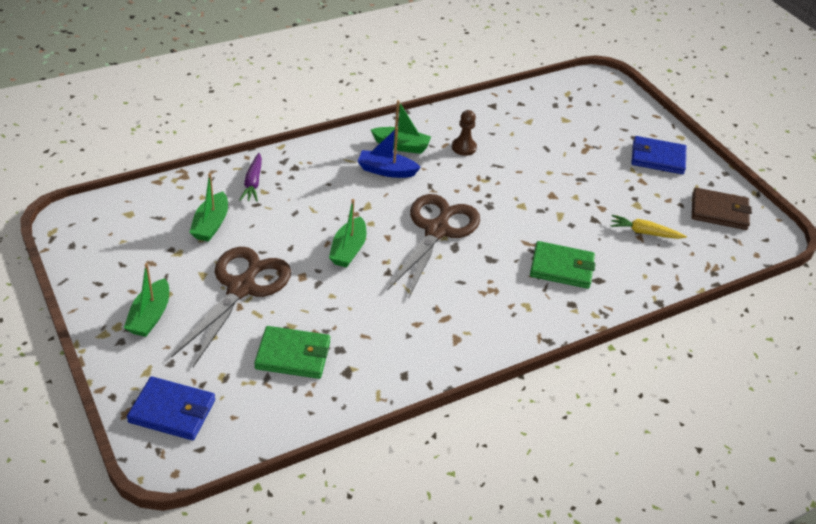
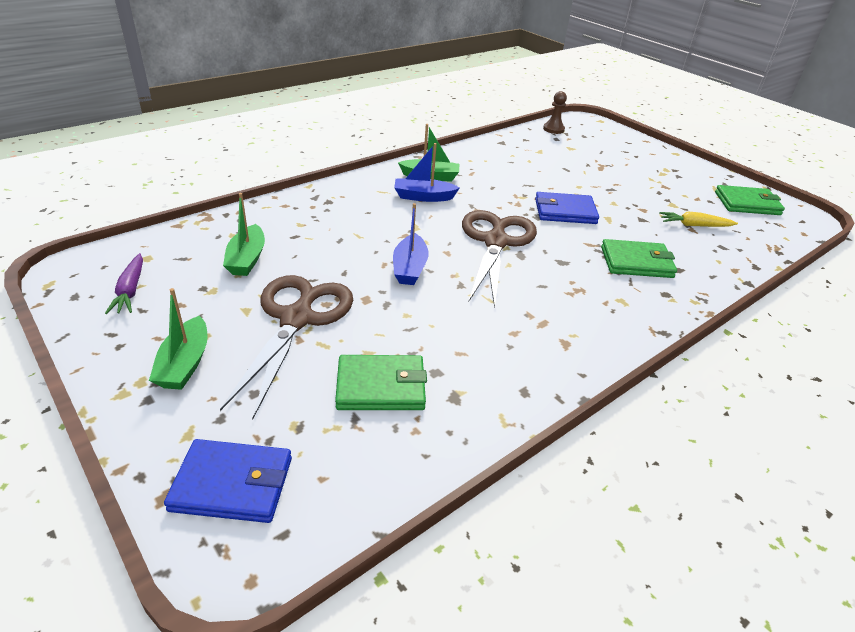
camera: 10 degrees left, 5 degrees down
purple carrot [240,153,262,202] -> purple carrot moved to [105,253,143,314]
green boat [329,199,367,268] -> blue boat [393,203,429,285]
brown pawn [452,110,477,156] -> brown pawn moved to [543,91,567,134]
blue wallet [631,136,686,174] -> blue wallet moved to [535,192,599,224]
brown wallet [692,188,752,230] -> green wallet [715,185,785,215]

